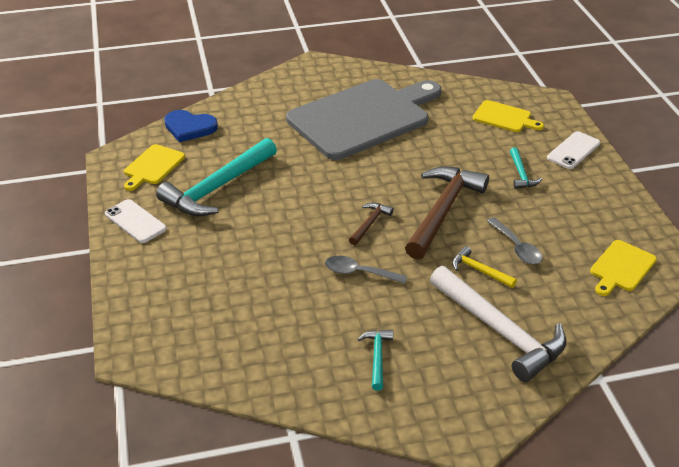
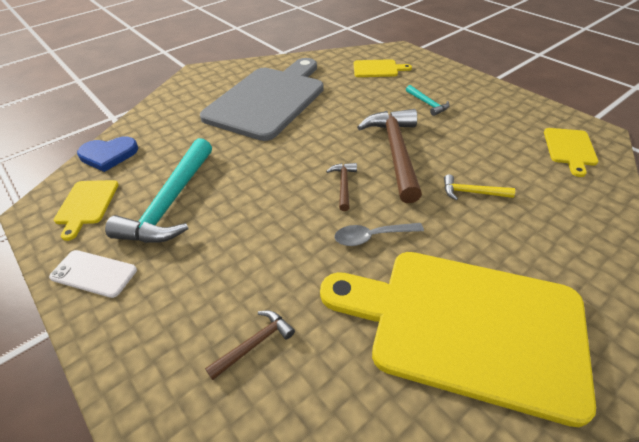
camera: 25 degrees left, 5 degrees up
turquoise hammer [358,330,393,391] -> yellow cutting board [320,252,596,427]
white hammer [430,266,566,382] -> none
grey spoon [487,217,543,264] -> none
white phone [547,131,600,169] -> none
none -> brown hammer [205,310,295,380]

